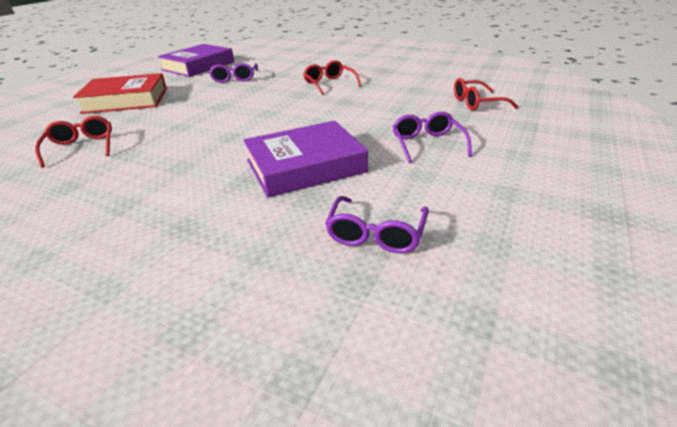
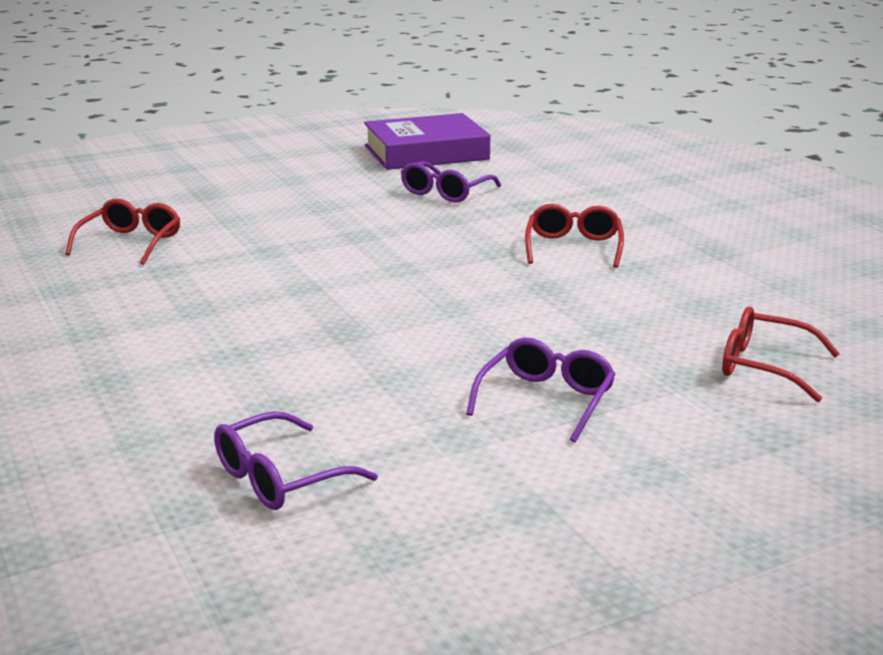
camera: 35 degrees right, 10 degrees down
red book [73,73,167,114] -> none
purple book [243,121,368,198] -> none

